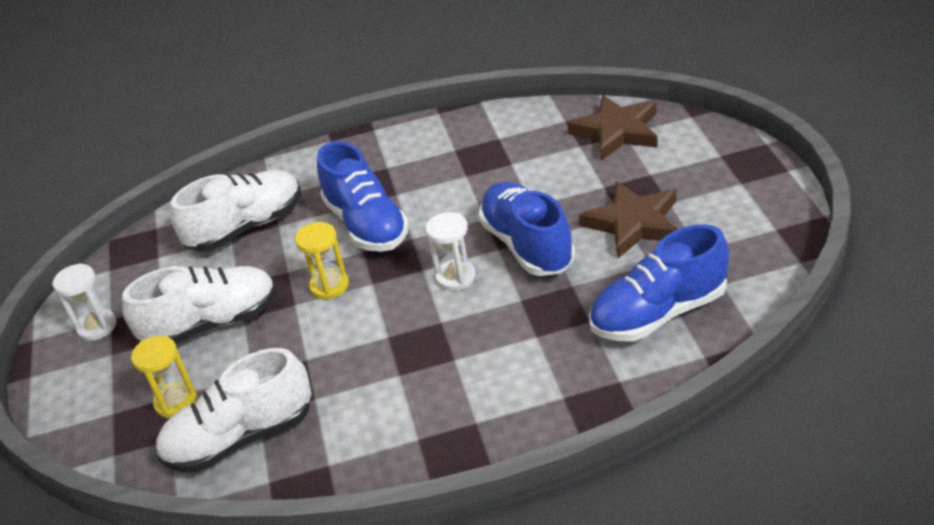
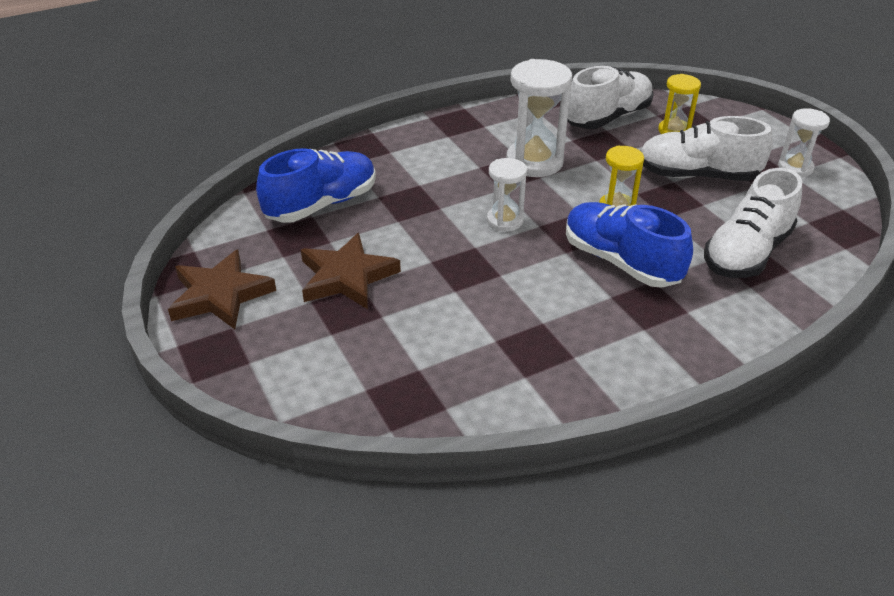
camera: 160 degrees right, 0 degrees up
white shoe [122,266,277,344] -> white shoe turned 45 degrees clockwise [640,116,773,181]
blue shoe [478,182,575,276] -> none
brown star [568,95,658,161] -> brown star moved to [168,250,276,329]
none -> white hourglass [506,59,572,177]

